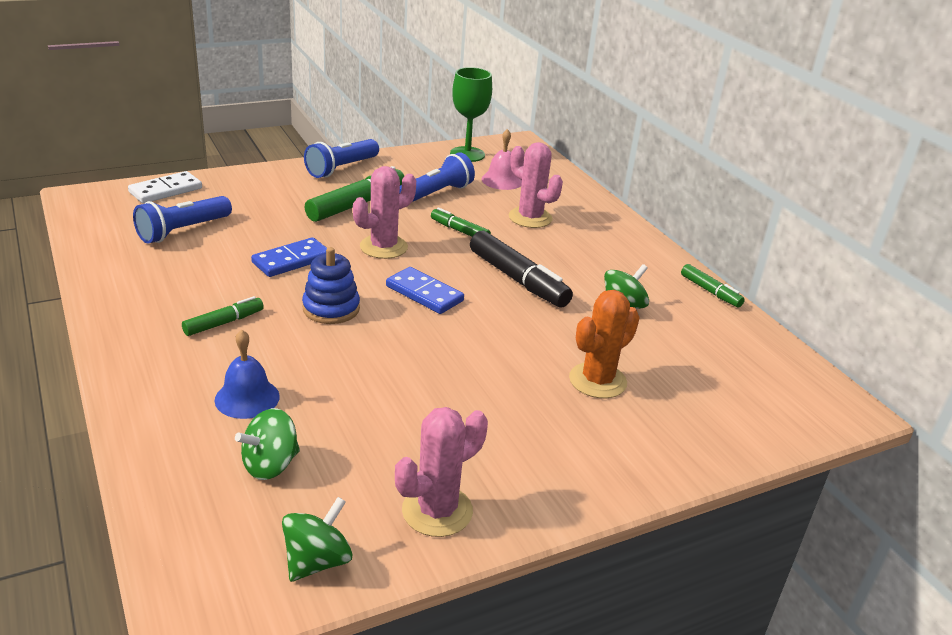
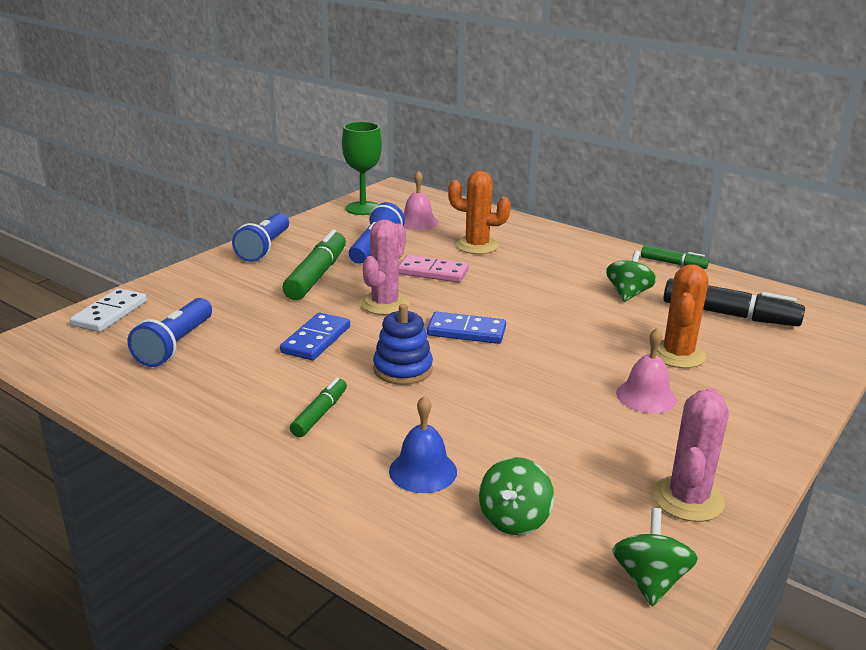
camera: 25 degrees left, 5 degrees down
green marker [431,208,491,237] -> pink domino [399,255,469,283]
black marker [470,231,573,308] -> black marker moved to [663,278,805,326]
pink cactus [509,142,563,228] -> orange cactus [448,171,511,254]
none -> pink bell [616,328,677,413]

